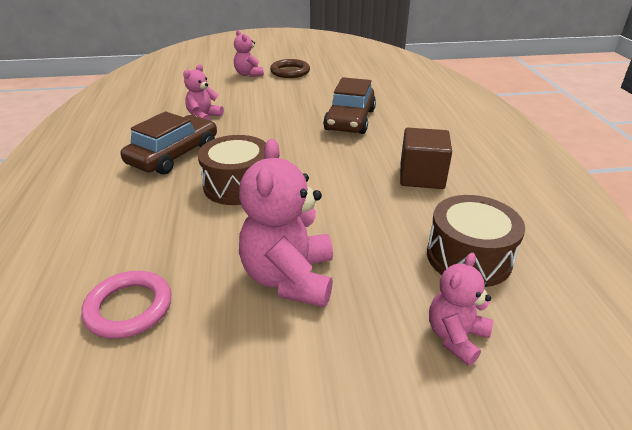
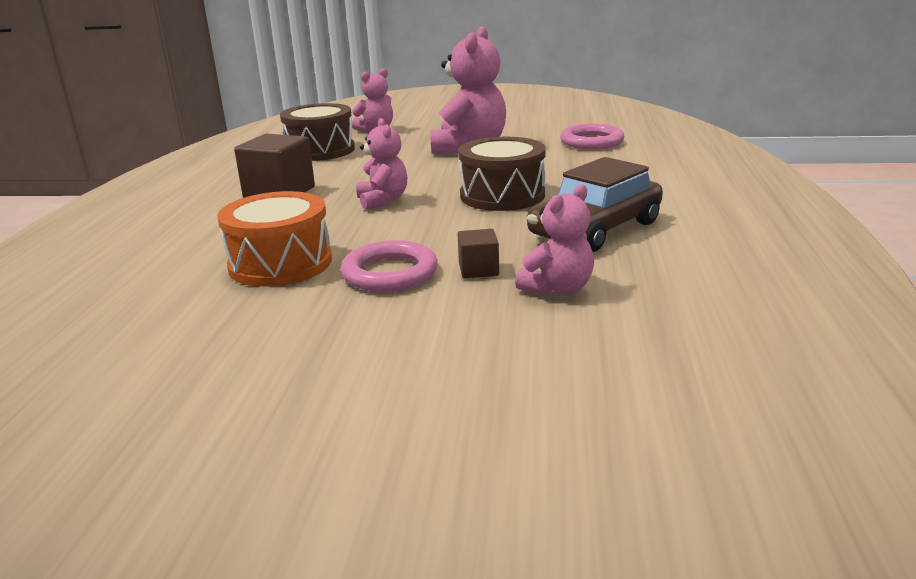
camera: 165 degrees left, 10 degrees down
pink teddy bear [234,30,264,77] -> pink teddy bear moved to [356,118,407,209]
brown ring [270,59,310,78] -> none
brown car [323,77,376,134] -> orange drum [217,191,332,287]
none -> pink ring [341,240,438,292]
none -> brown cube [458,229,499,278]

